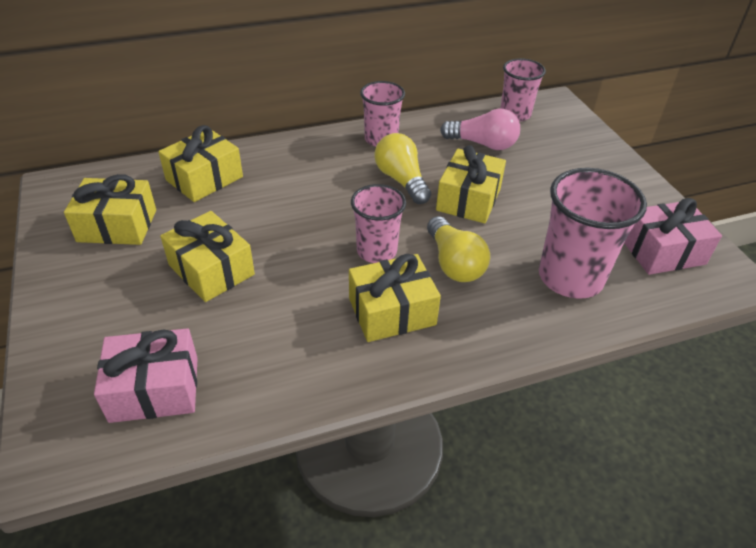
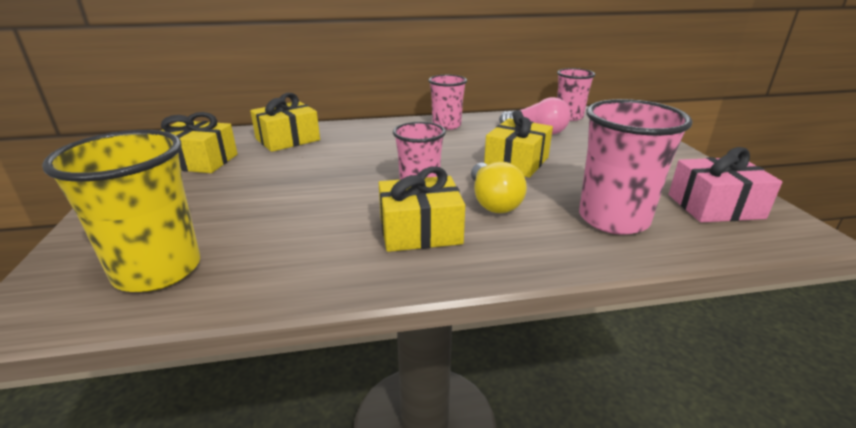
camera: 10 degrees right, 15 degrees down
pink gift [94,328,198,423] -> yellow cup [42,130,200,292]
yellow gift [160,211,255,302] -> none
yellow light bulb [374,133,431,204] -> none

